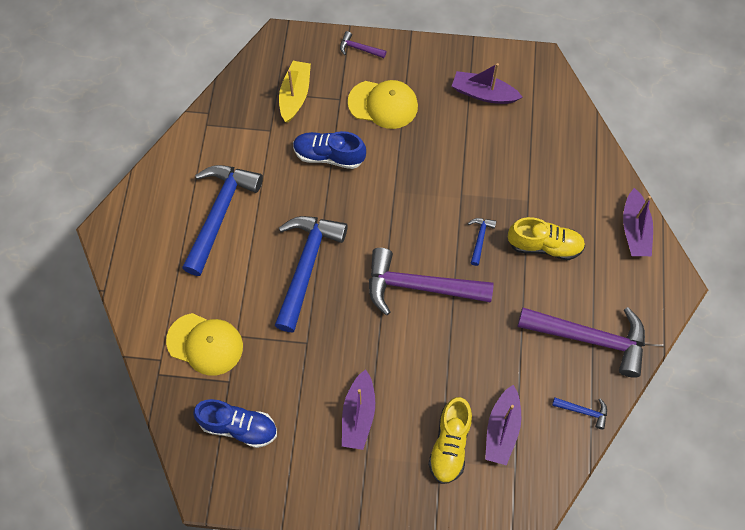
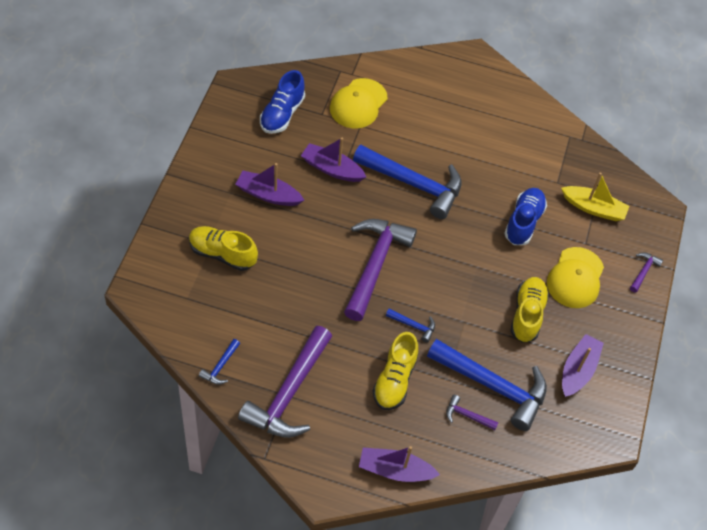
camera: 95 degrees right, 10 degrees down
blue hammer [182,165,263,276] -> blue hammer moved to [427,339,547,431]
purple boat [485,385,521,465] -> purple boat moved to [301,138,366,182]
none -> purple hammer [446,395,499,430]
none -> yellow shoe [510,277,549,343]

